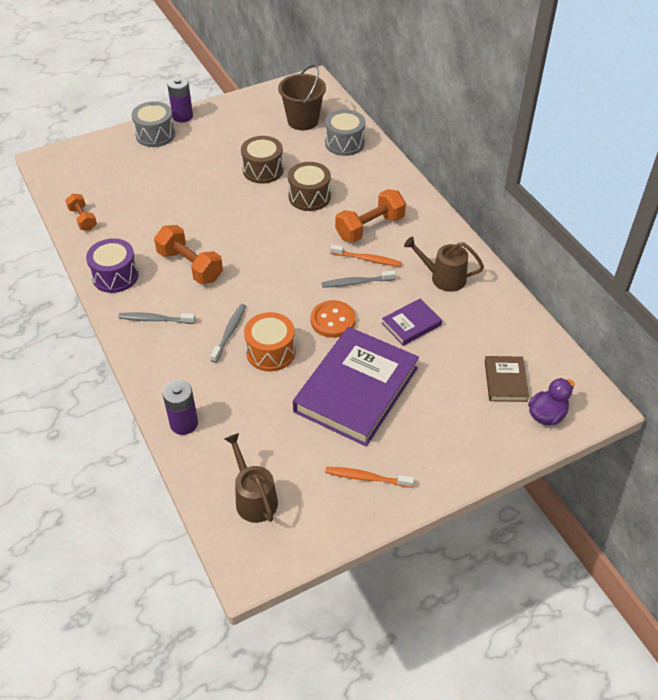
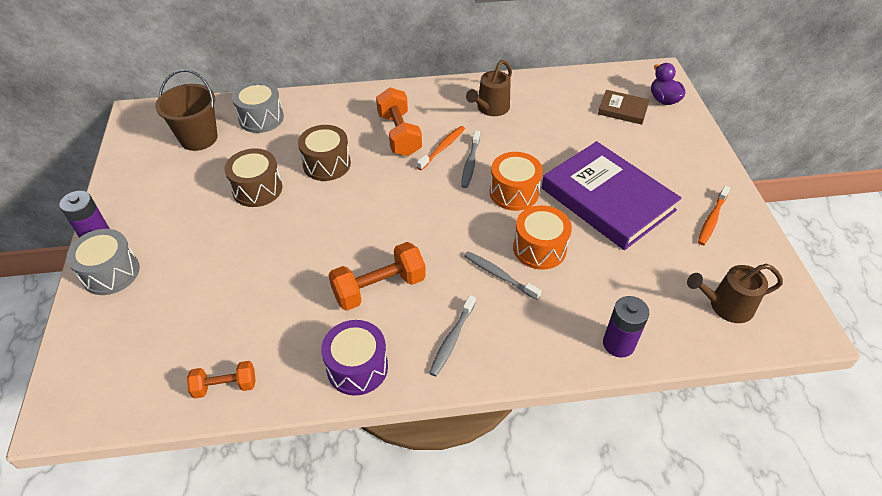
camera: 70 degrees left, 0 degrees up
orange button [311,300,356,338] -> orange drum [490,152,543,211]
purple book [382,298,442,346] -> none

